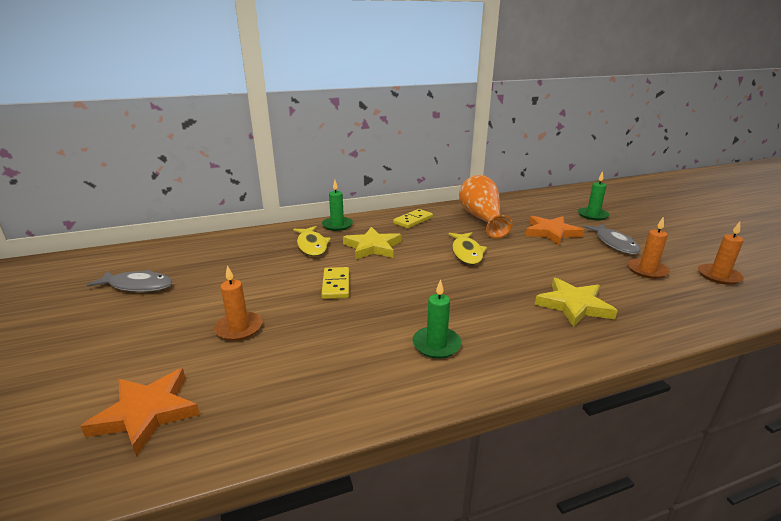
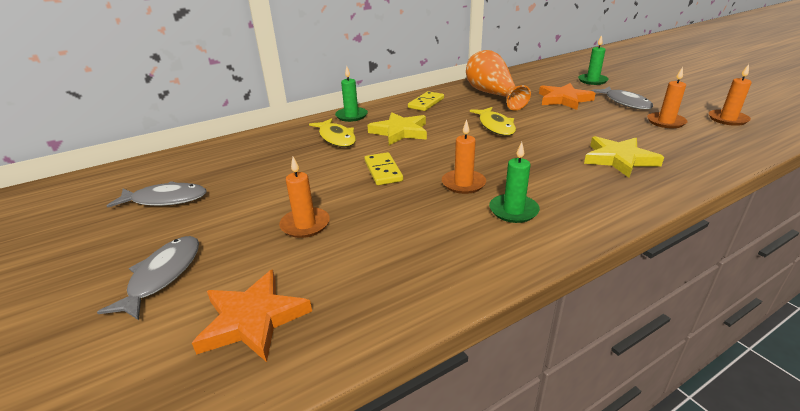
camera: 10 degrees left, 5 degrees up
none -> grey fish [97,236,199,320]
none -> orange candle [442,119,486,194]

